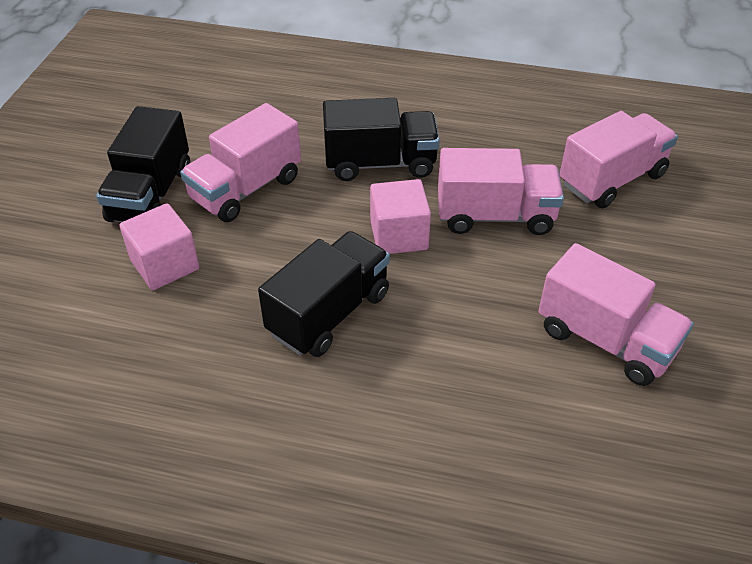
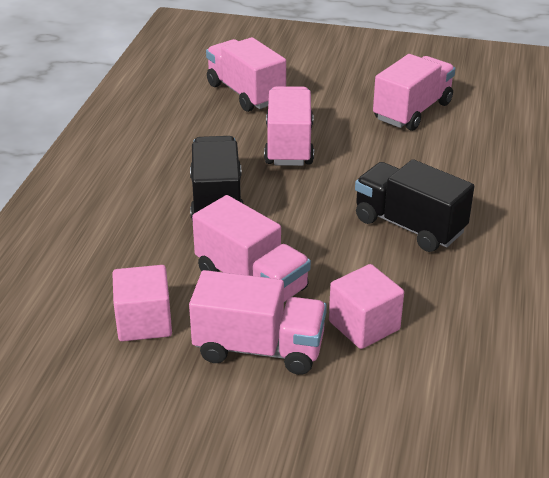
camera: 90 degrees left, 10 degrees down
black truck [96,106,190,222] -> pink truck [189,270,327,375]
pink cube [370,179,431,254] -> pink cube moved to [112,265,172,342]

